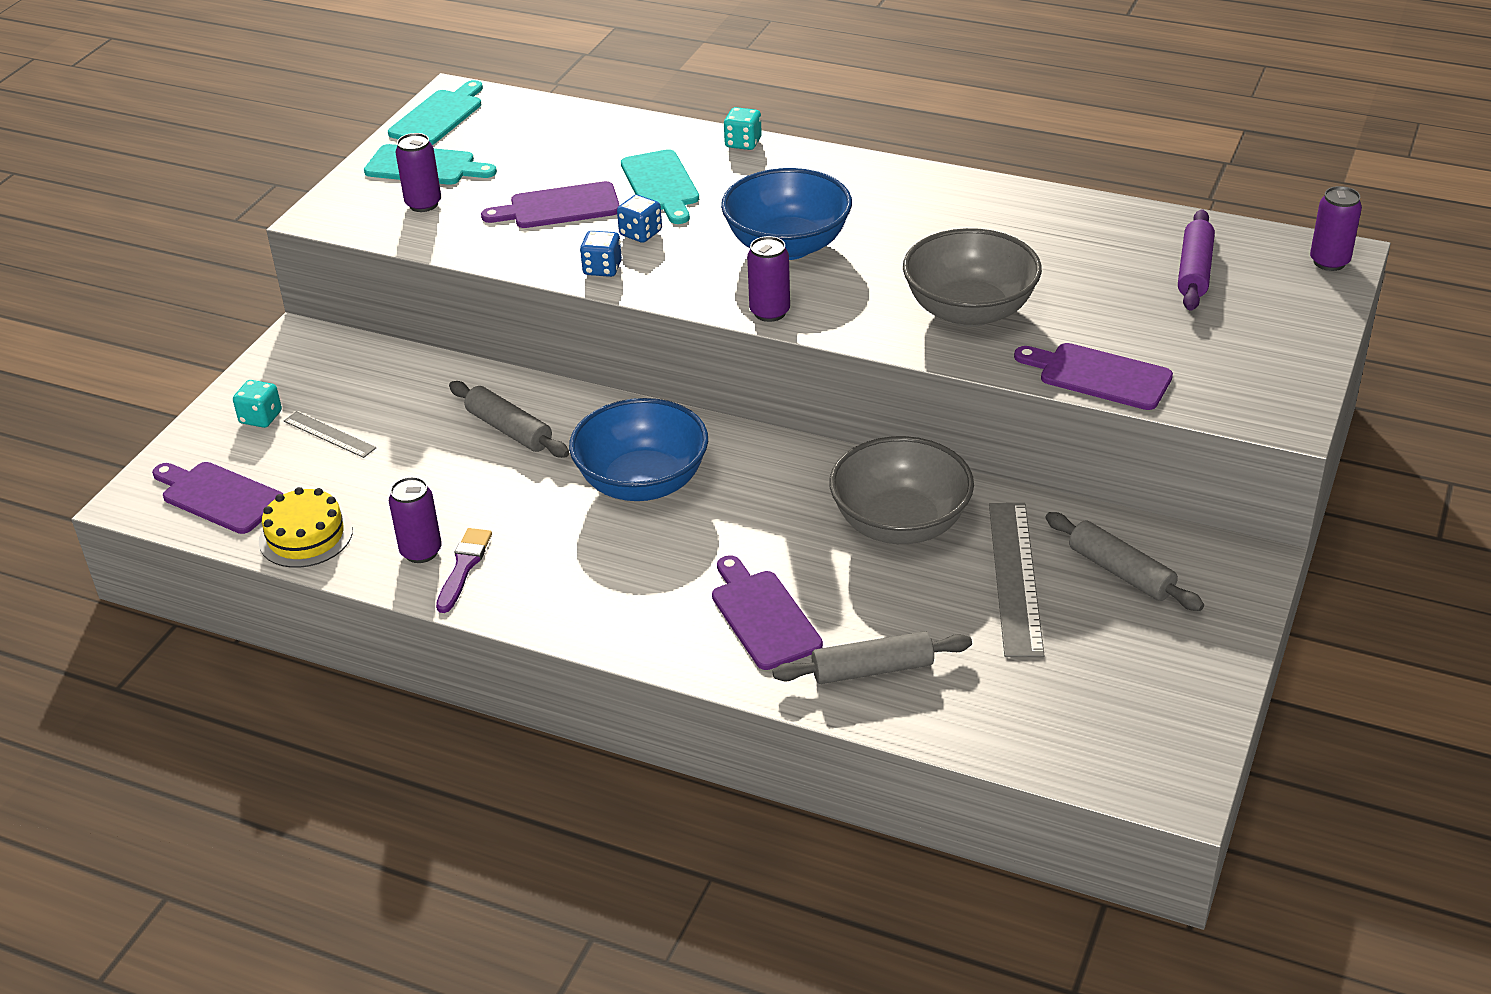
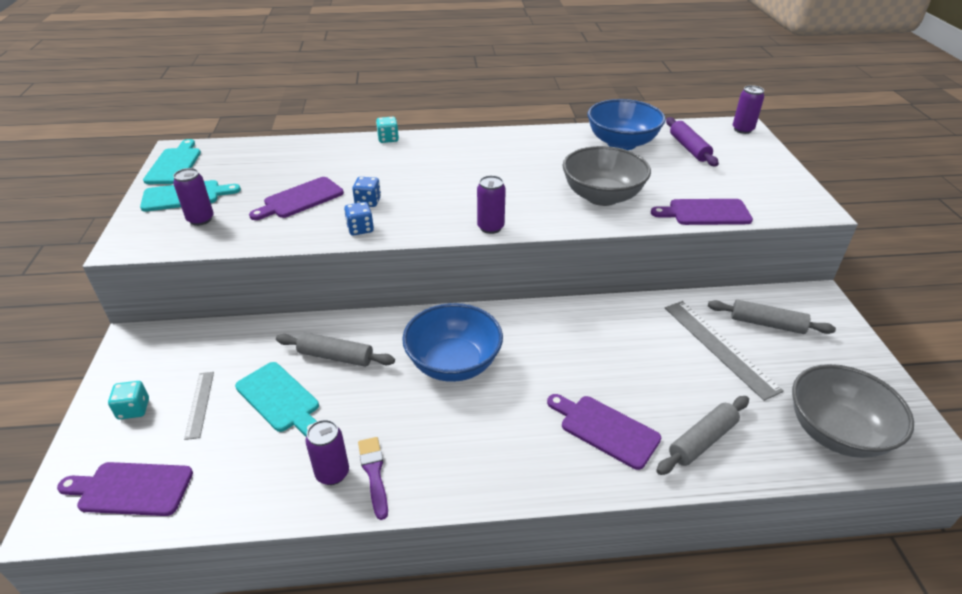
camera: 30 degrees left, 0 degrees up
yellow cake [259,487,353,568] -> none
grey ruler [284,411,376,458] -> grey ruler turned 75 degrees clockwise [184,372,214,440]
turquoise cutting board [621,149,699,224] -> turquoise cutting board moved to [235,362,319,436]
blue bowl [721,168,852,260] -> blue bowl moved to [588,99,666,150]
grey bowl [829,436,974,544] -> grey bowl moved to [792,364,914,458]

